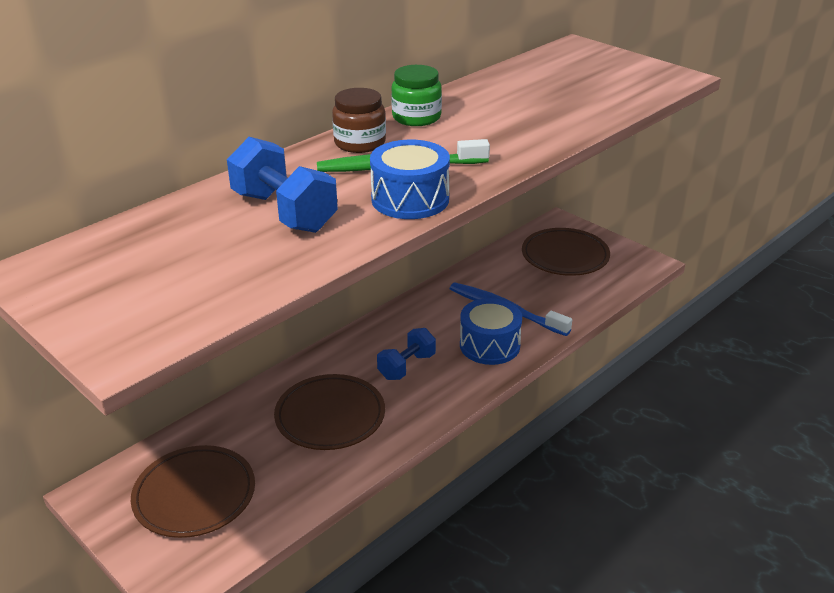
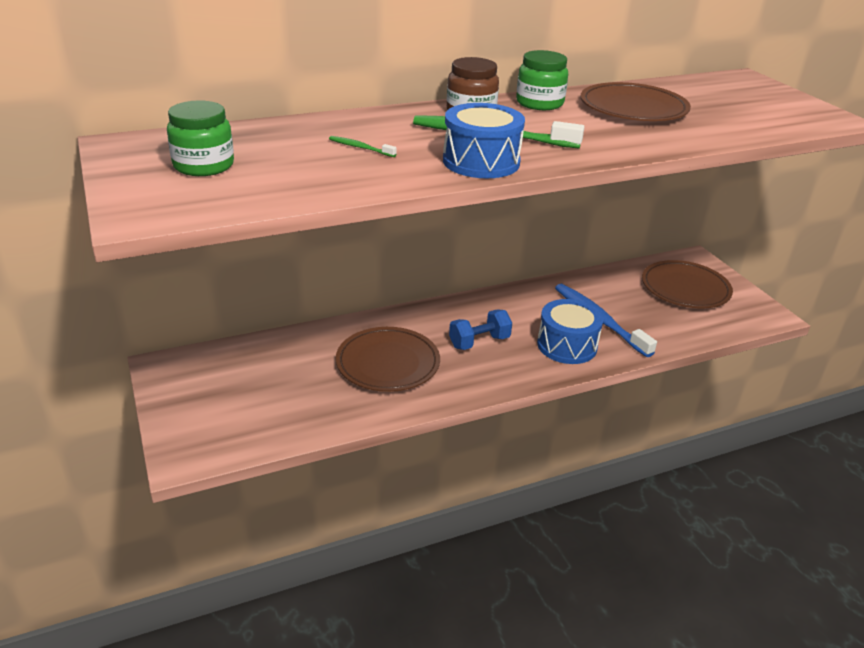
camera: 20 degrees right, 0 degrees up
brown plate [131,445,255,538] -> brown plate moved to [580,82,691,121]
blue dumbbell [227,137,338,233] -> green toothbrush [329,136,397,157]
none -> green jar [167,100,234,176]

